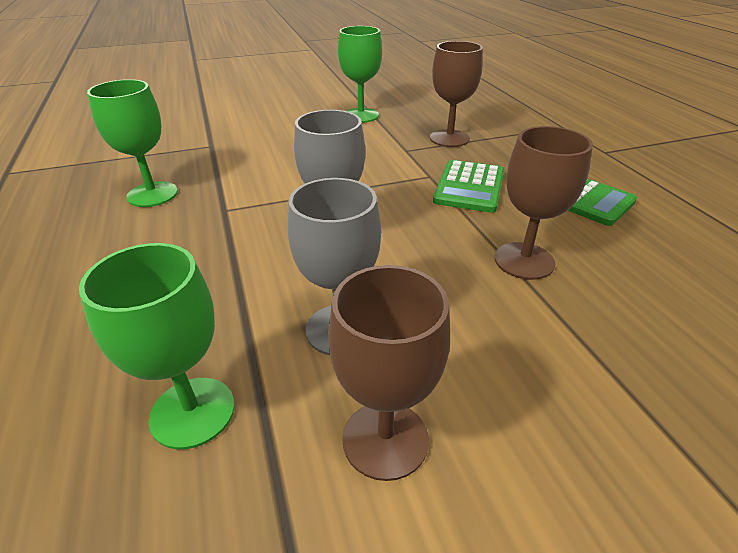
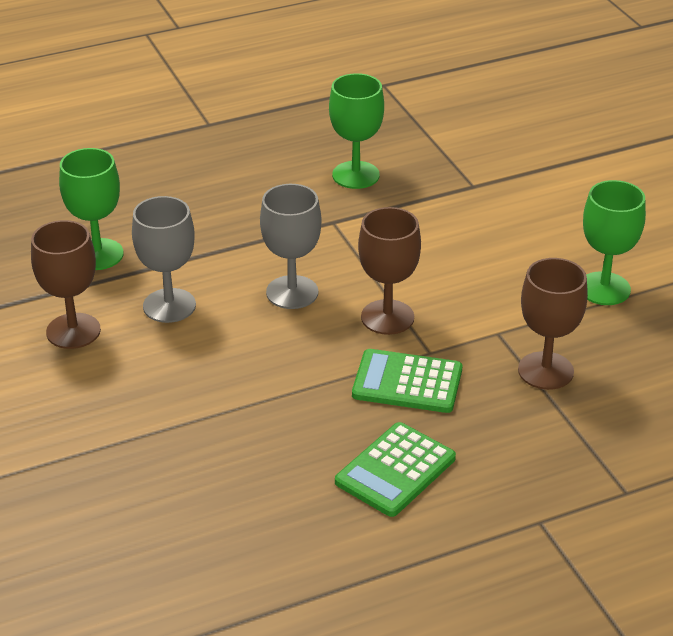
camera: 85 degrees right, 0 degrees up
brown goblet [495,126,593,280] -> brown goblet moved to [358,207,421,335]

